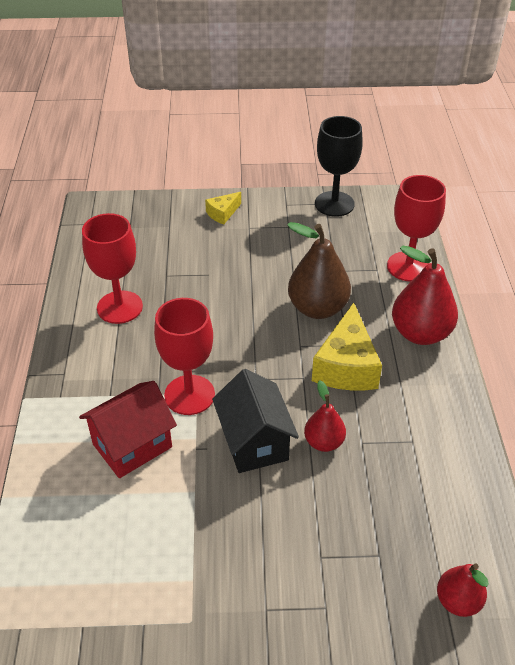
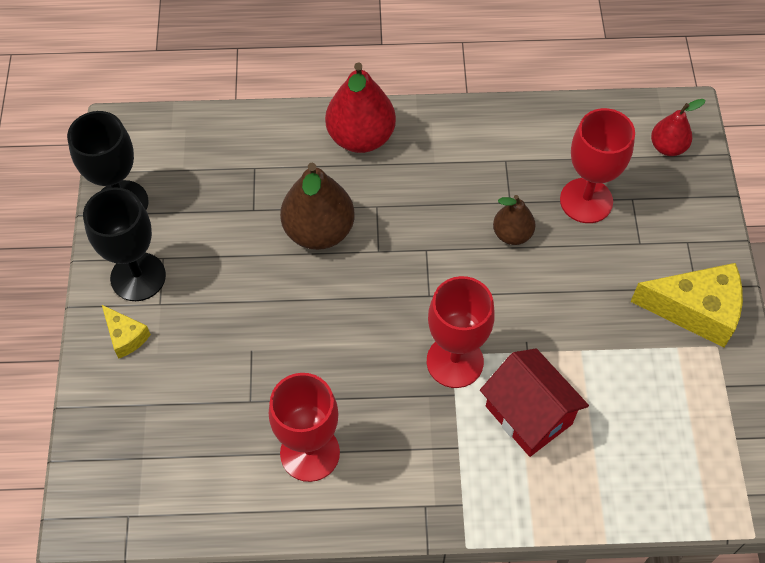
camera: 90 degrees left, 15 degrees up
black house [212,369,299,473] -> none
red pear [304,380,346,452] -> brown pear [493,195,535,245]
yellow cheese [312,303,382,390] -> yellow cheese moved to [631,263,743,348]
red goblet [387,175,446,282] -> red goblet moved to [560,108,635,223]
none -> black goblet [83,187,166,301]

